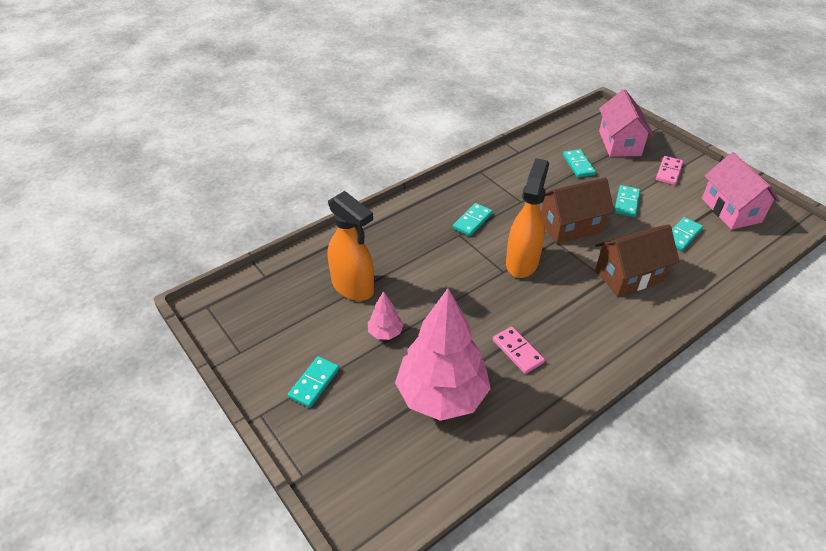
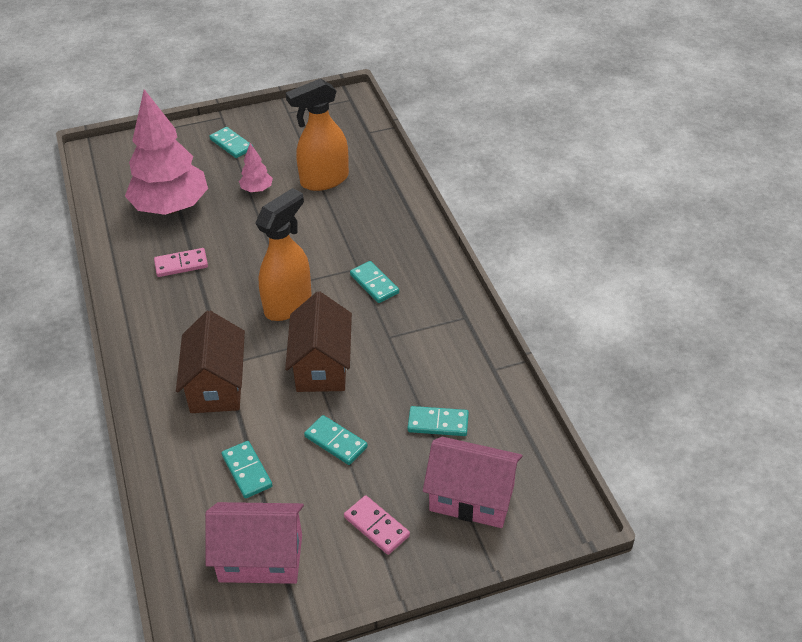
camera: 110 degrees right, 0 degrees up
orange spray bottle [506,158,549,278] -> orange spray bottle turned 90 degrees counterclockwise [255,188,312,321]

